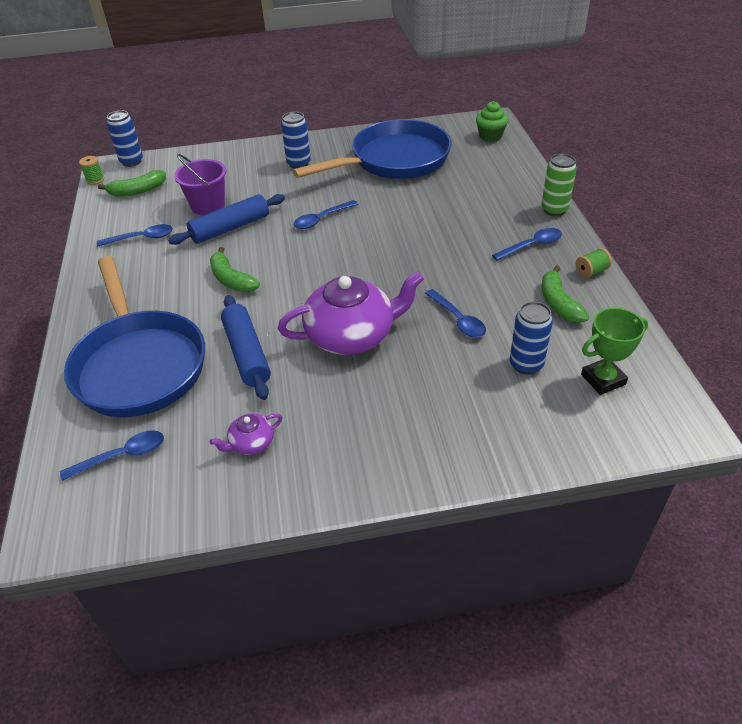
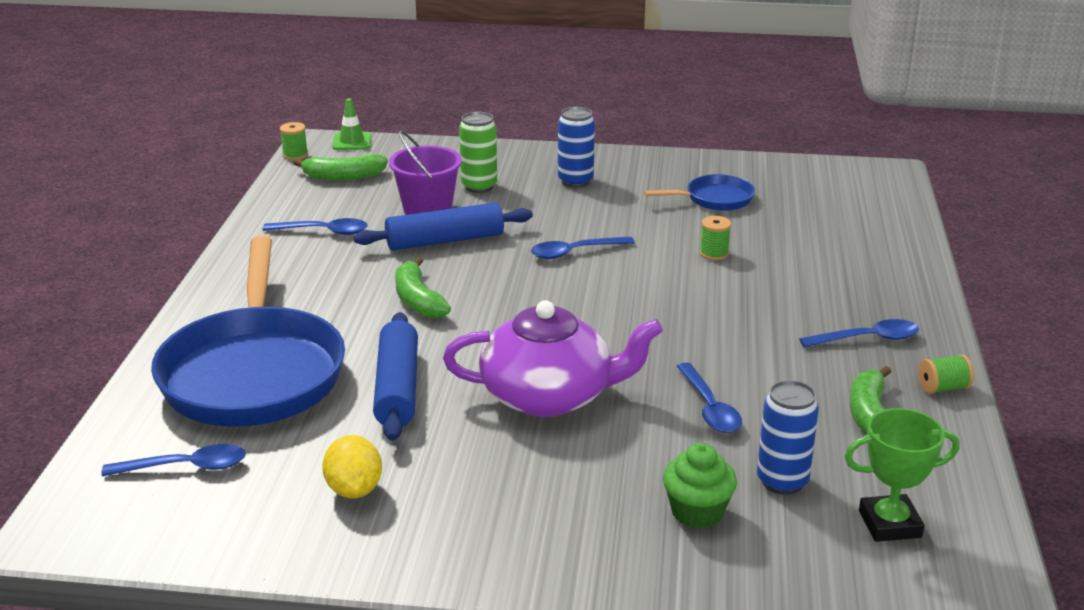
camera: 15 degrees right, 15 degrees down
blue can [107,110,143,167] -> green traffic cone [332,98,371,150]
purple teapot [209,413,282,455] -> yellow lemon [322,435,382,498]
blue pan [292,119,452,179] -> blue pan [643,174,755,211], size x0.45
green cupcake [476,101,508,142] -> green cupcake moved to [663,443,737,529]
green can [541,154,577,216] -> green can moved to [459,112,497,193]
none -> green spool [700,216,731,261]

